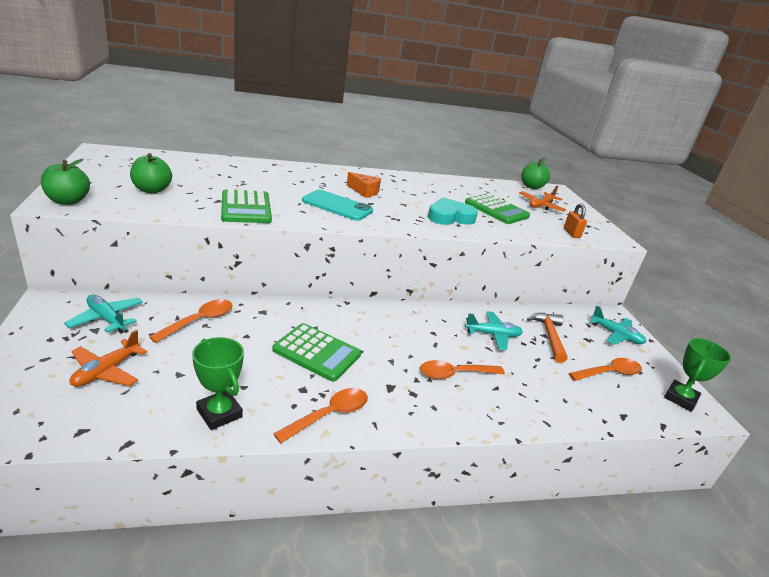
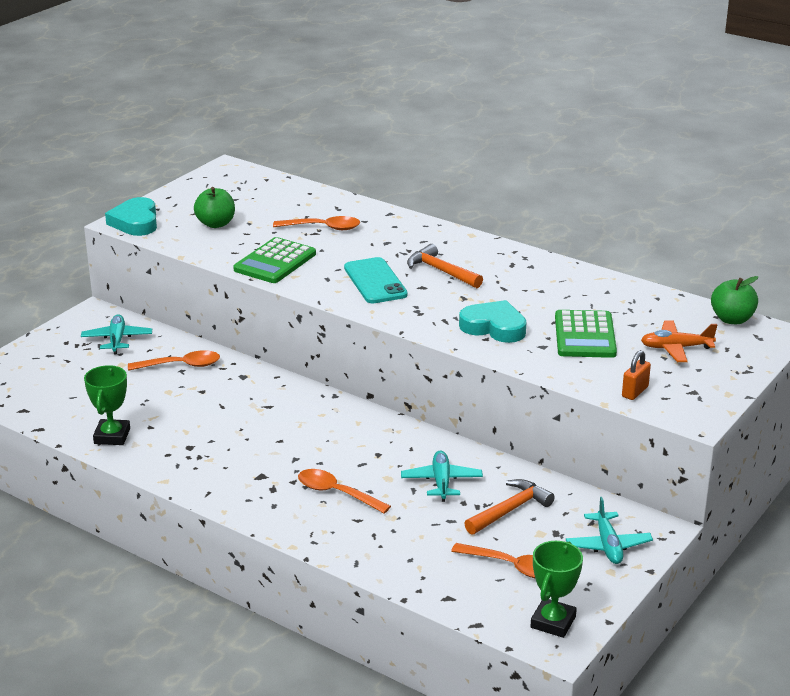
camera: 50 degrees right, 0 degrees up
green apple [41,159,90,205] -> turquoise heart [105,197,157,236]
orange plane [70,330,148,387] -> none
green calculator [272,323,361,381] -> none
orange spoon [273,388,368,443] -> orange spoon moved to [273,216,360,230]
orange cheese [347,172,381,198] -> orange hammer [407,244,483,288]
turquoise plane [465,311,523,350] -> turquoise plane turned 135 degrees counterclockwise [401,451,483,502]
green trophy [664,338,731,412] -> green trophy turned 60 degrees counterclockwise [530,541,583,638]

